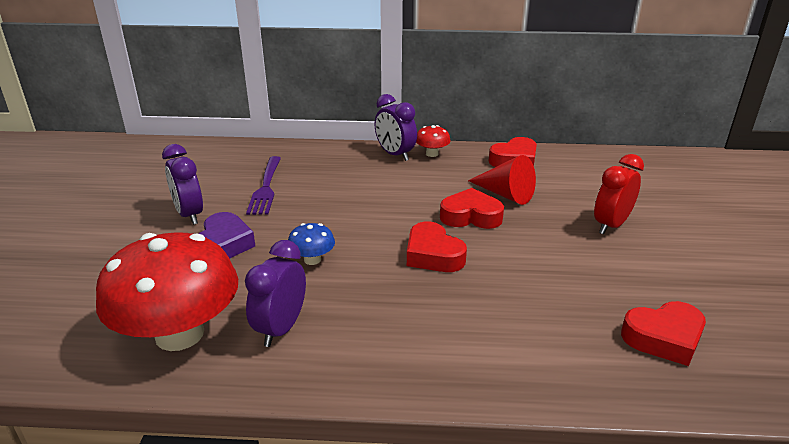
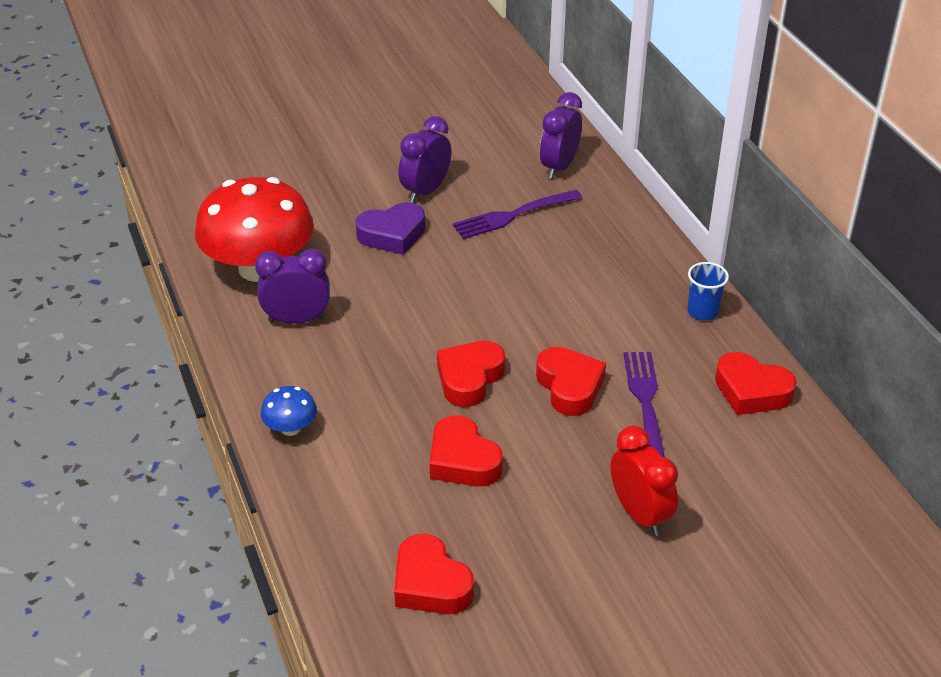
camera: 65 degrees right, 10 degrees up
blue mushroom [288,223,335,265] -> blue mushroom moved to [261,386,317,436]
purple clock [375,94,417,161] -> purple clock moved to [540,92,582,179]
red mushroom [416,125,451,157] -> blue cup [687,262,729,320]
red cone [468,155,536,205] -> purple fork [624,352,665,458]
red clock [594,154,644,234] -> red clock turned 45 degrees clockwise [610,426,678,536]
none -> red heart [430,415,503,486]

